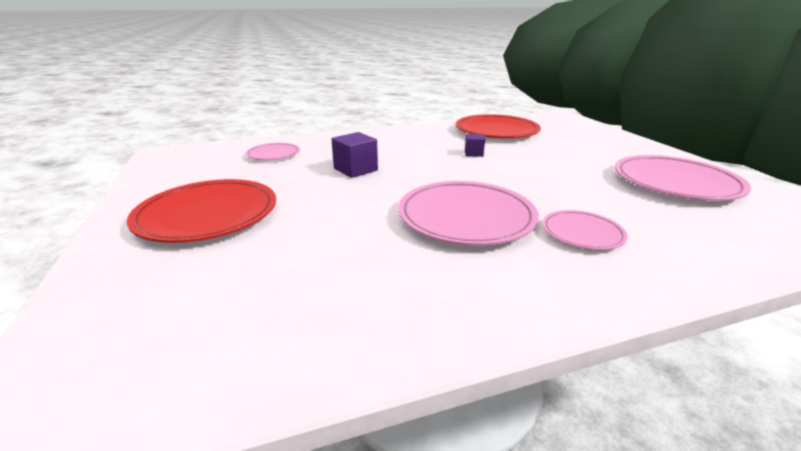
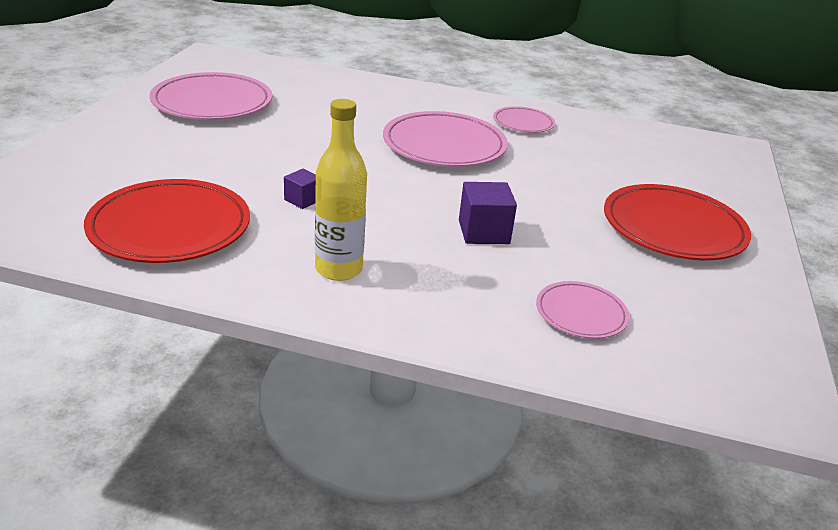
camera: 150 degrees left, 5 degrees up
pink plate [542,210,628,250] -> pink plate moved to [493,106,555,133]
none -> yellow bottle [315,99,367,281]

